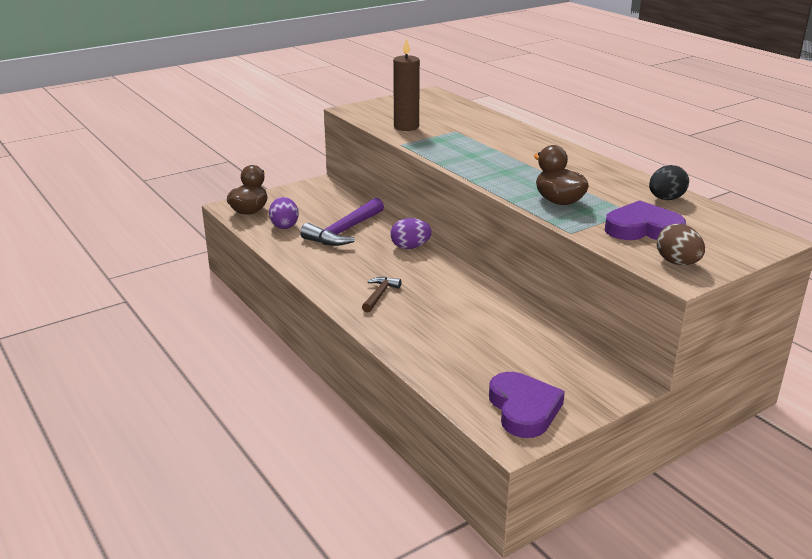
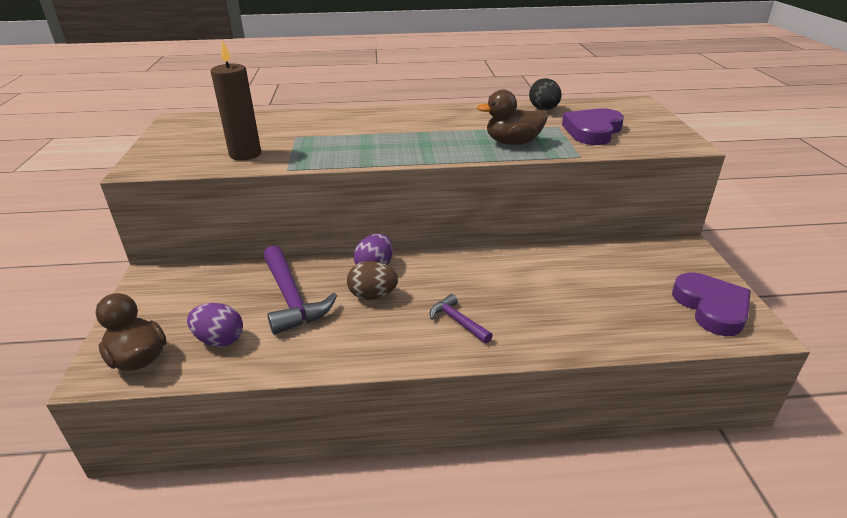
camera: 60 degrees left, 5 degrees up
brown hammer [362,277,401,312] -> purple hammer [430,294,493,344]
purple heart [489,372,565,438] -> purple heart turned 60 degrees clockwise [672,273,751,336]
brown egg [656,224,705,265] -> brown egg moved to [347,261,398,300]

